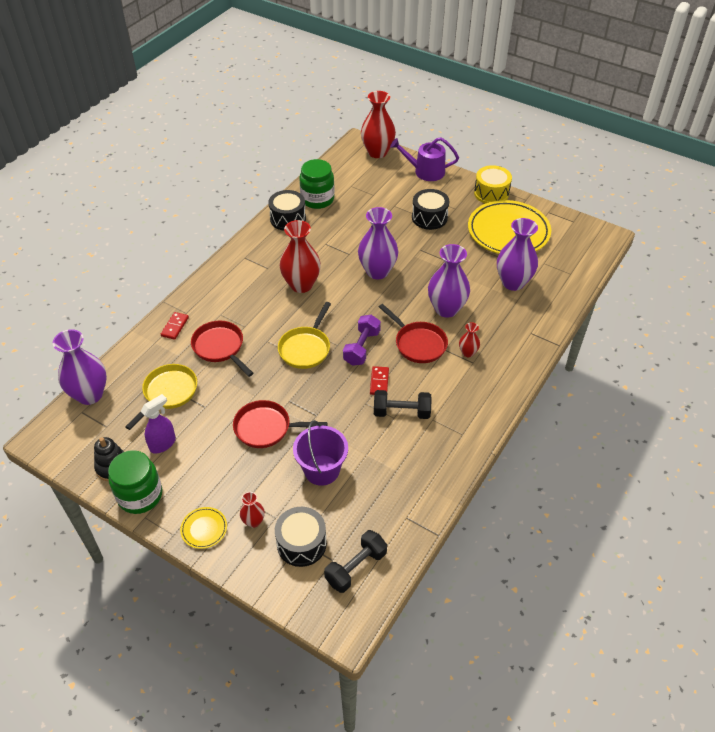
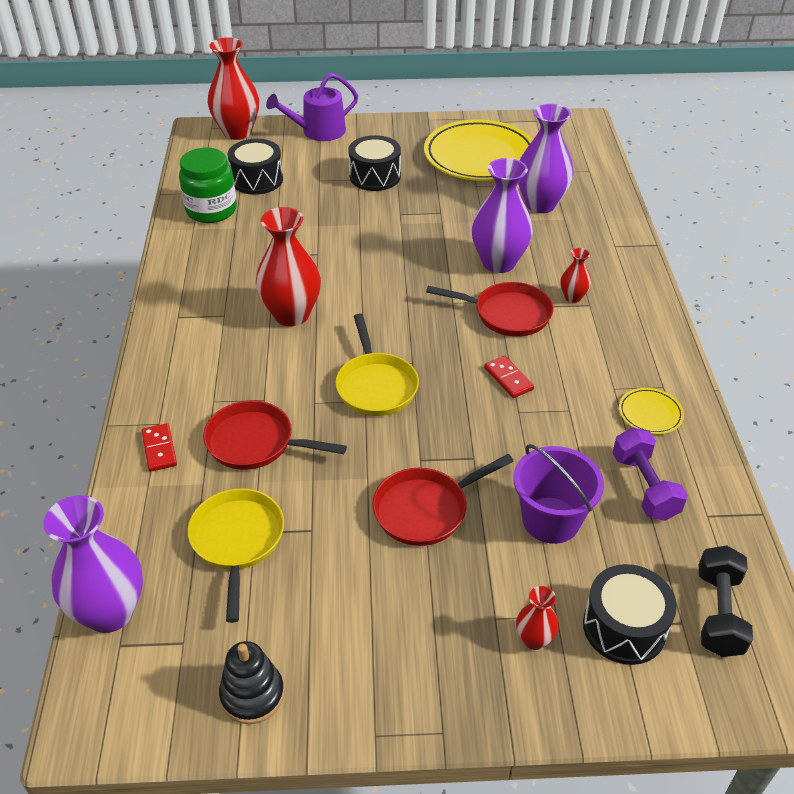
camera: 35 degrees left, 5 degrees down
green jar [108,450,162,514] -> none
purple spray bottle [141,394,176,454] -> none
yellow plate [180,507,227,549] -> yellow plate moved to [619,388,684,434]
black drum [268,190,306,231] -> black drum moved to [228,139,283,195]
purple dumbbell [343,315,381,366] -> purple dumbbell moved to [612,427,688,521]
purple vase [358,207,398,279] -> none
black dumbbell [374,390,432,419] -> none
yellow drum [474,165,512,204] -> none

